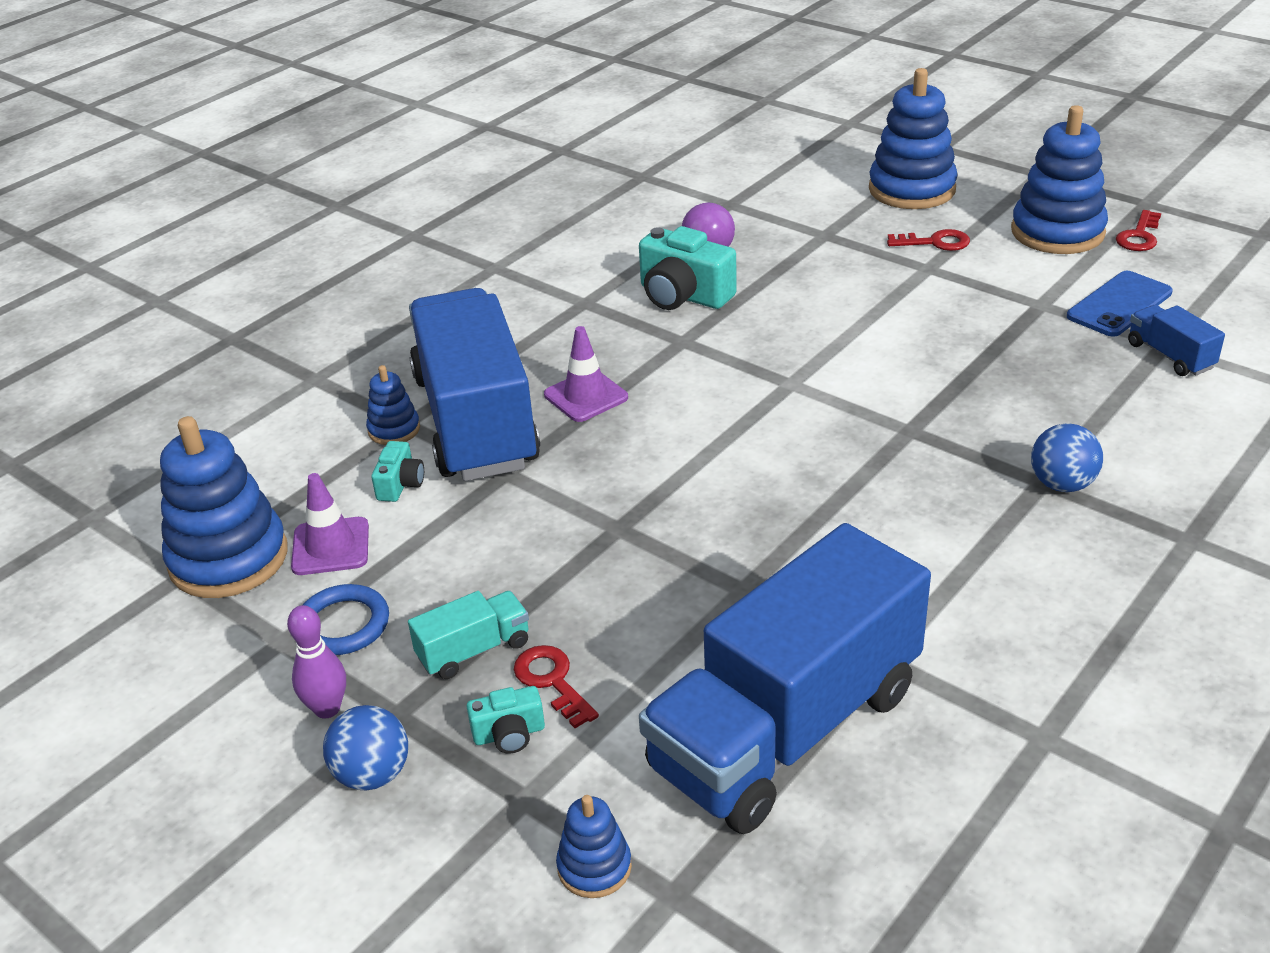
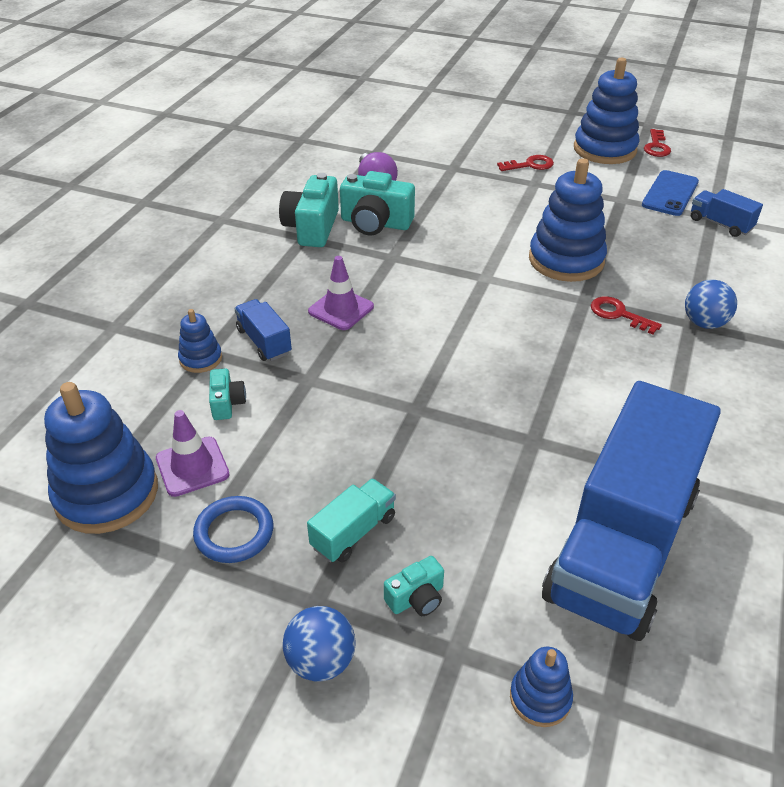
camera: 20 degrees left, 5 degrees up
purple bowling pin [287,605,346,718] -> none
blue truck [409,288,540,481] -> blue truck [234,299,292,361], size x0.40
red key [514,645,599,728] -> red key moved to [591,296,662,335]
blue stacking toy [869,68,958,209] -> blue stacking toy moved to [529,158,607,282]
none -> turquoise camera [279,173,339,247]

